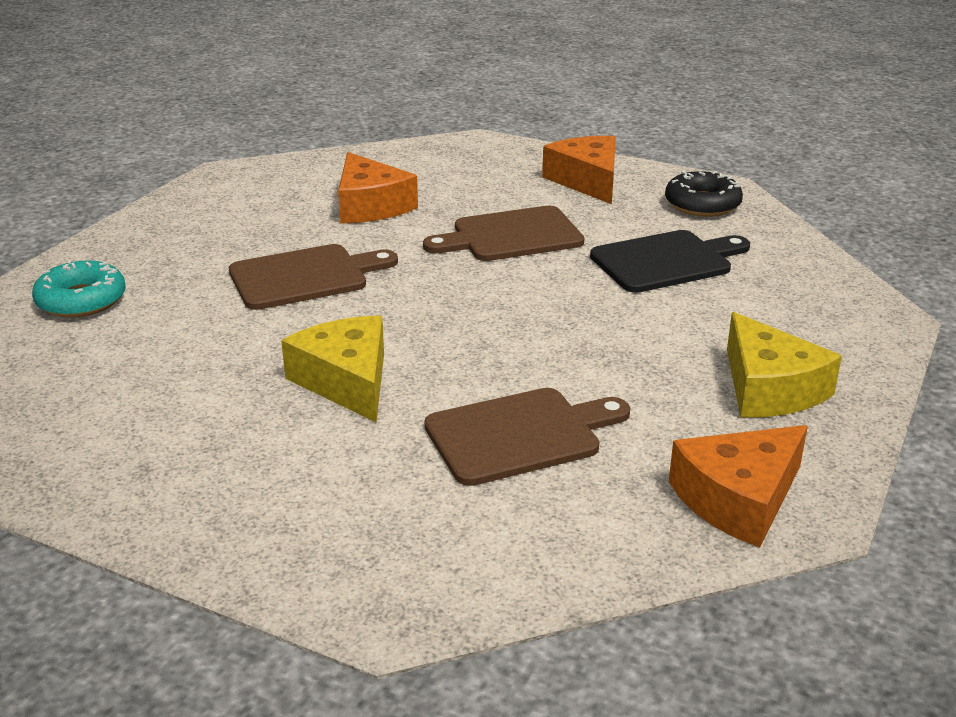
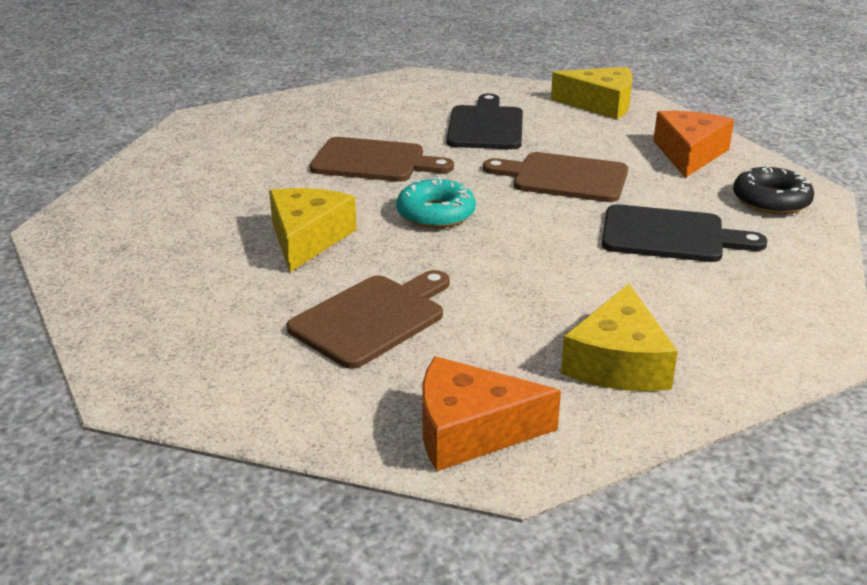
camera: 35 degrees right, 0 degrees up
turquoise donut [32,260,126,318] -> turquoise donut moved to [396,177,476,228]
orange cheese [338,152,418,224] -> black cutting board [447,93,523,149]
brown cutting board [424,388,630,486] -> brown cutting board turned 60 degrees counterclockwise [287,270,450,369]
none -> yellow cheese [551,67,633,119]

